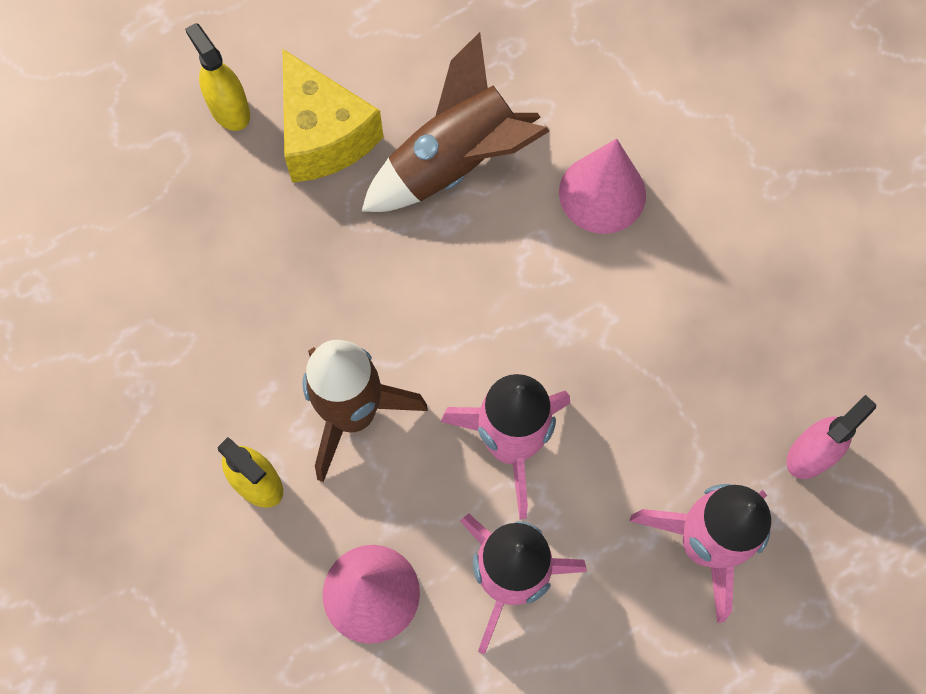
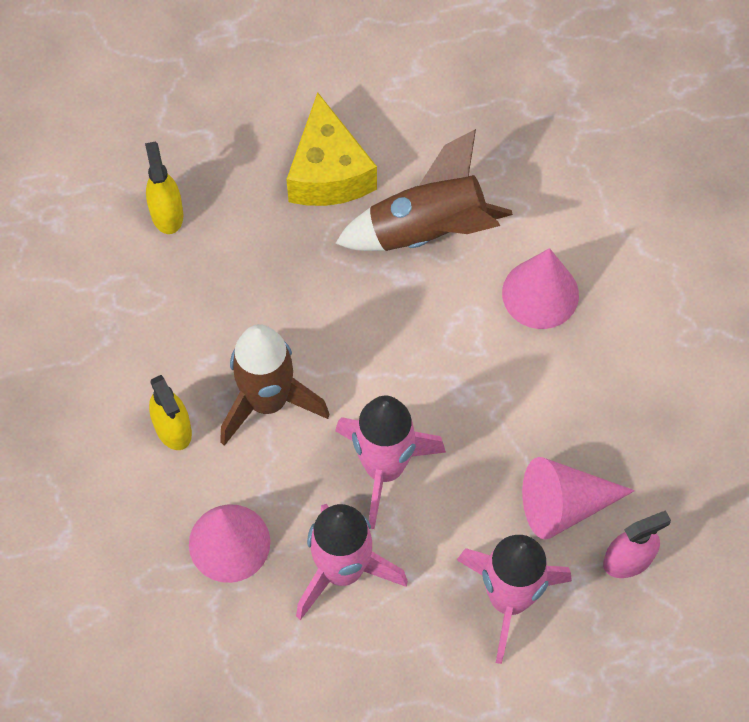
camera: 20 degrees right, 5 degrees down
yellow spray bottle [185,23,250,131] -> yellow spray bottle moved to [145,141,183,234]
none -> pink cone [522,457,635,540]

